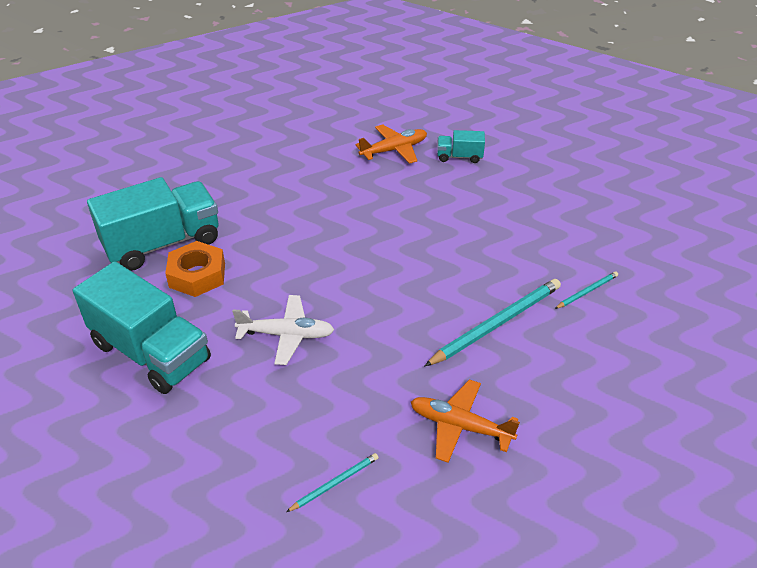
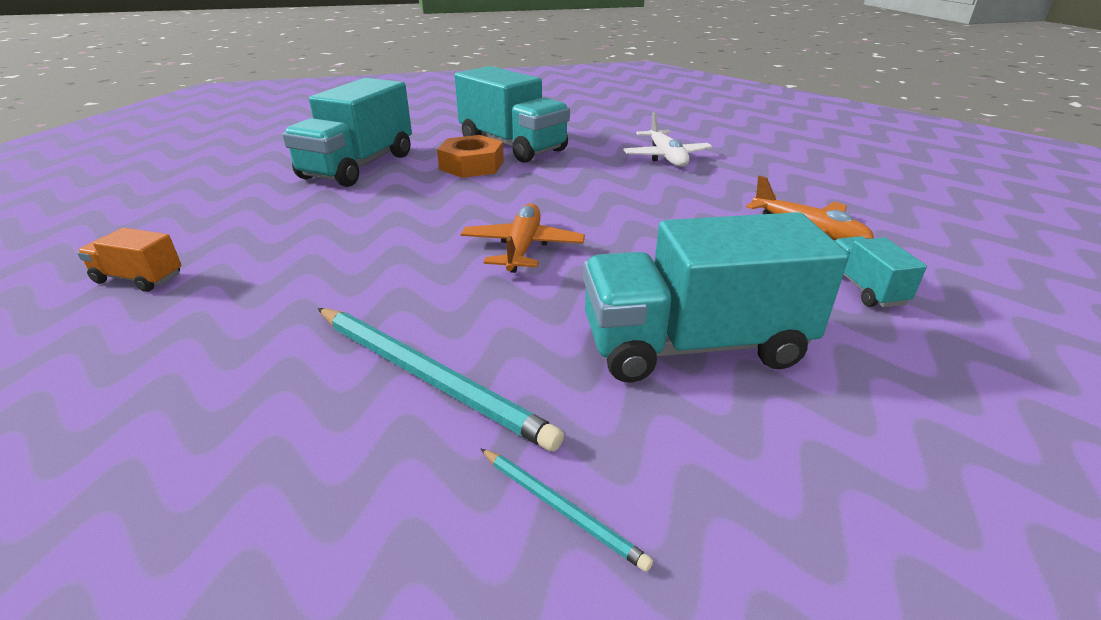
camera: 75 degrees right, 10 degrees down
white plane [232,295,334,365] -> white plane moved to [623,112,713,167]
turquoise pencil [286,453,379,512] -> orange truck [77,228,182,292]
orange plane [411,380,520,463] -> orange plane moved to [461,203,585,273]
none -> turquoise truck [583,212,849,383]

